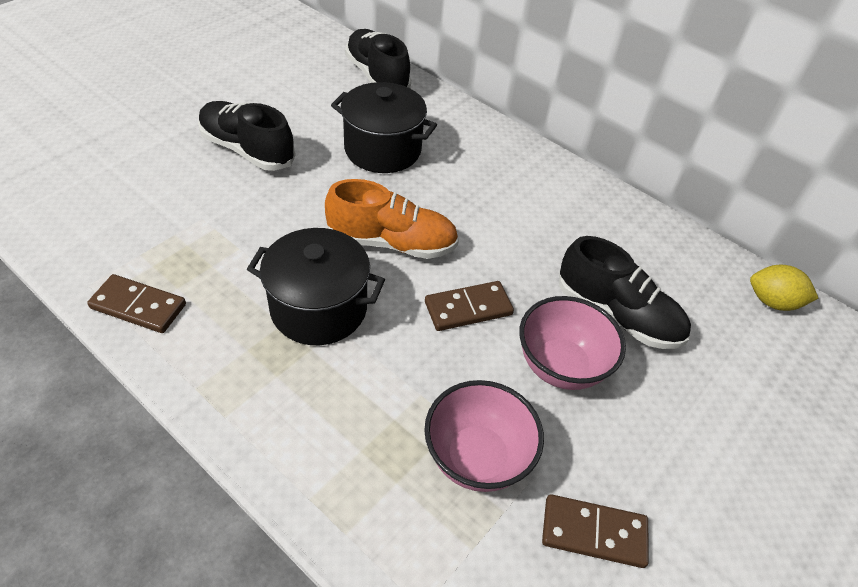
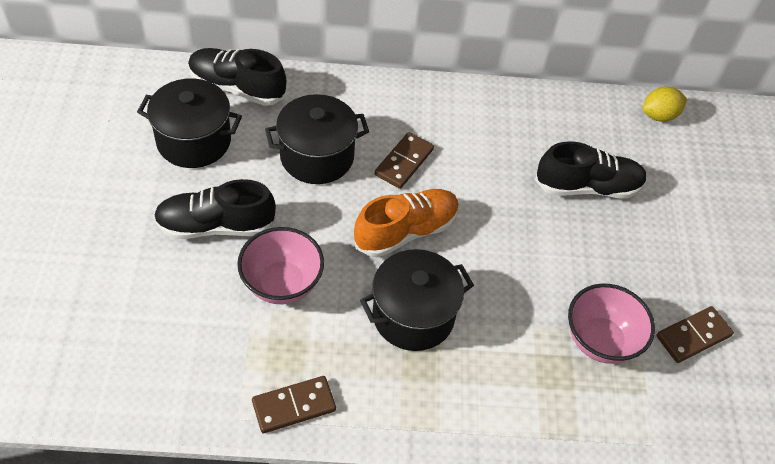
camera: 40 degrees left, 5 degrees up
brown domino [425,281,514,331] -> brown domino moved to [375,132,434,189]
pink bowl [519,296,626,390] -> pink bowl moved to [237,227,324,304]
none -> black pot [137,78,242,168]

